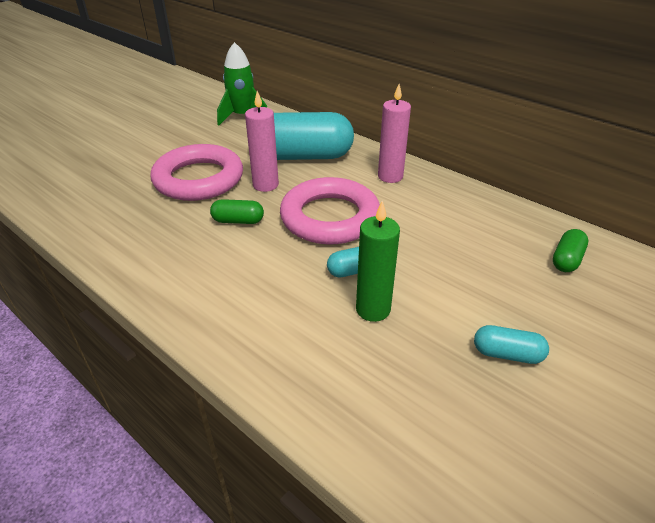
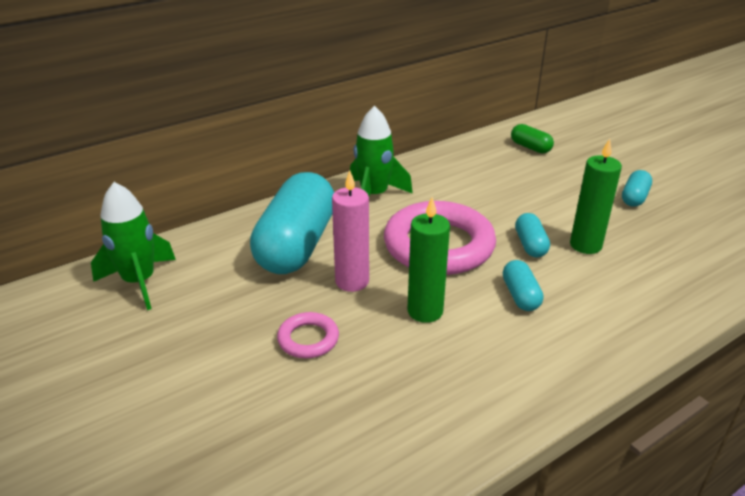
camera: 75 degrees left, 5 degrees down
pink ring [150,144,243,201] -> pink ring [277,312,339,358], size x0.46
green capsule [210,199,264,224] -> green candle [407,197,450,323]
pink candle [378,84,411,183] -> green rocket [350,106,413,196]
none -> turquoise capsule [503,260,543,311]

